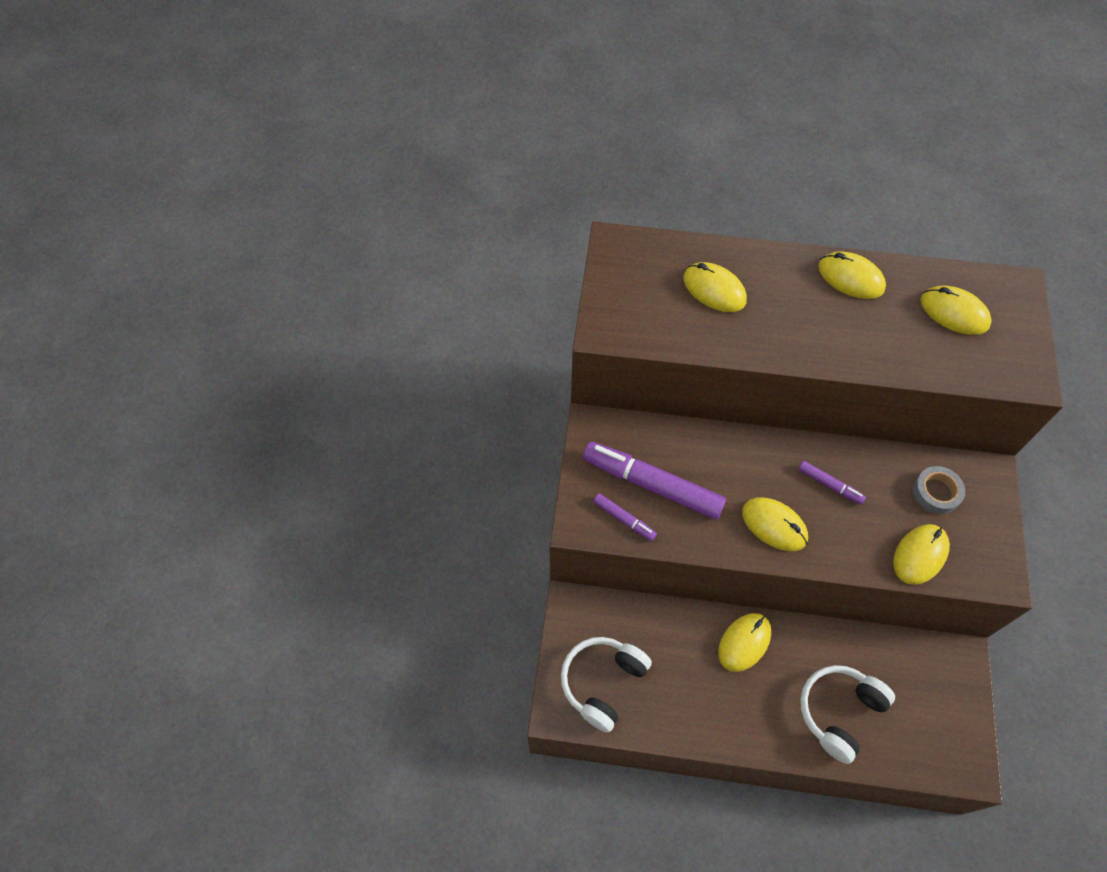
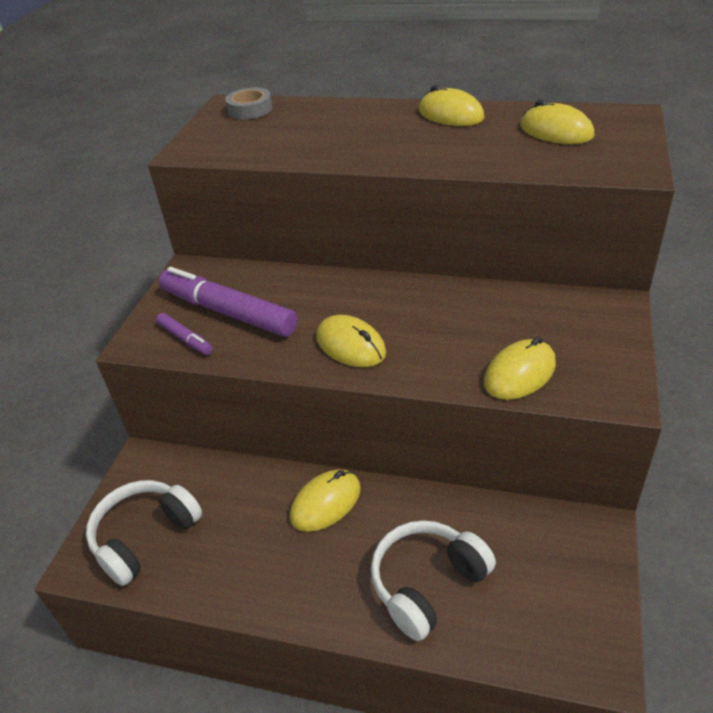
camera: 10 degrees right, 20 degrees down
yellow mouse [683,262,747,312] -> none
purple marker [798,461,866,505] -> none
grey tape [913,466,965,514] -> grey tape moved to [225,88,272,119]

